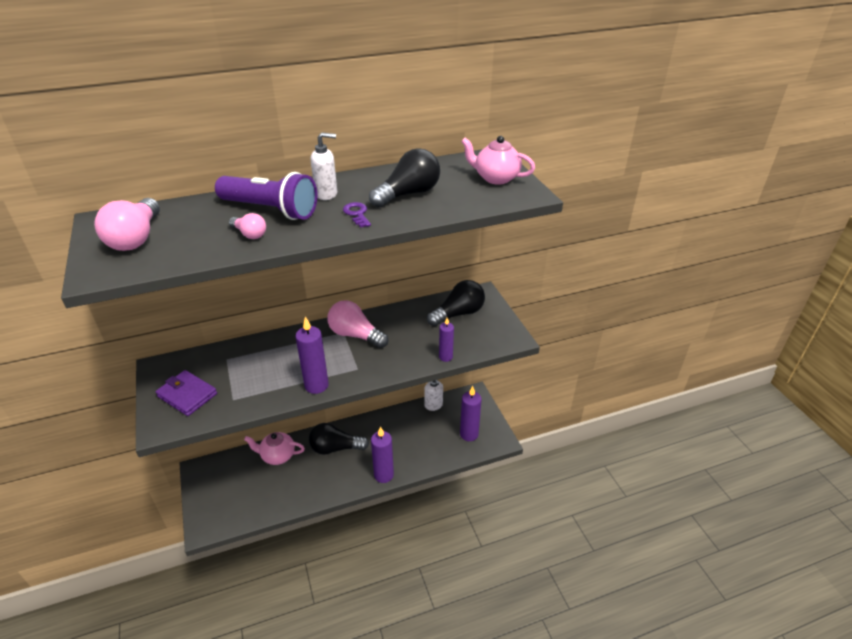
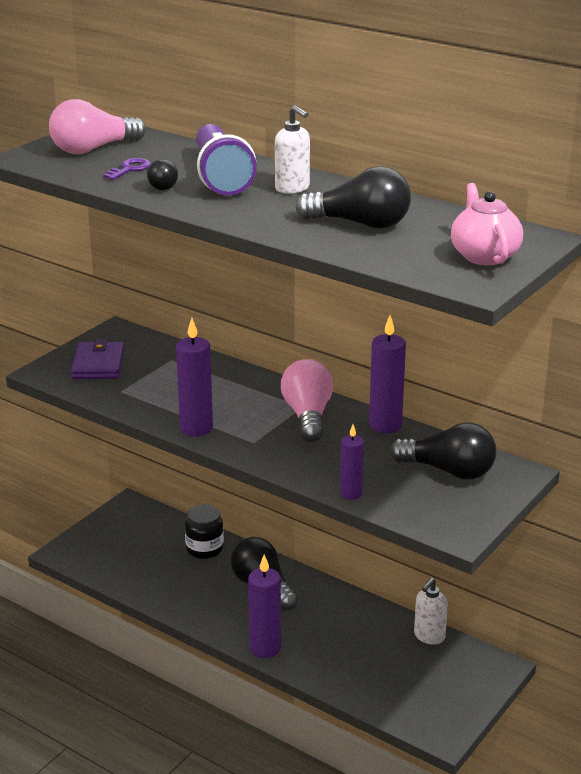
camera: 55 degrees right, 10 degrees down
pink light bulb [229,213,266,239] -> black light bulb [147,159,178,190]
pink teapot [244,432,305,465] -> black jar [185,504,224,559]
purple key [343,202,371,228] -> purple key moved to [103,158,151,180]
purple candle [460,386,482,441] -> purple candle moved to [369,315,406,433]

